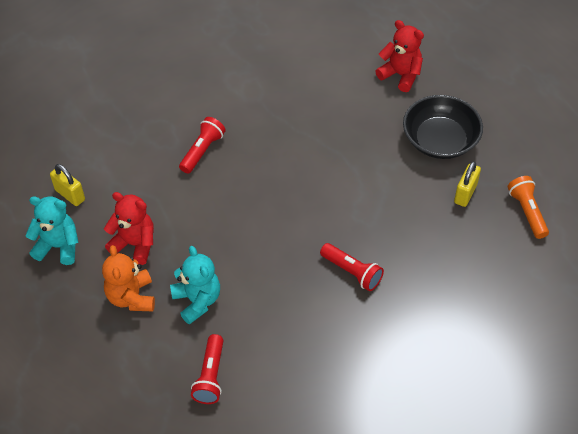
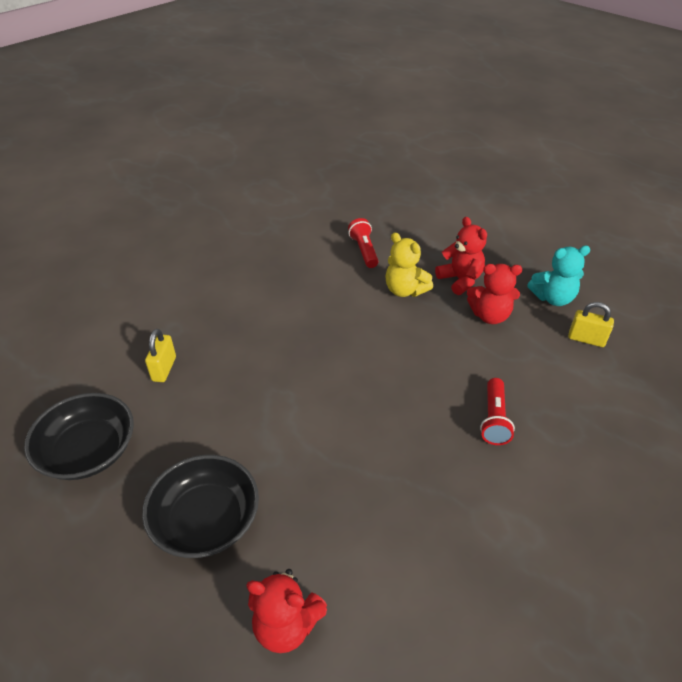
camera: 160 degrees right, 10 degrees down
orange teddy bear [102,245,155,311] -> red teddy bear [435,217,487,295]
turquoise teddy bear [170,246,220,325] -> yellow teddy bear [385,232,433,297]
red flashlight [320,243,384,291] -> none
yellow padlock [454,161,481,207] -> yellow padlock moved to [145,329,176,382]
orange flashlight [508,176,549,239] -> black bowl [24,393,134,480]

